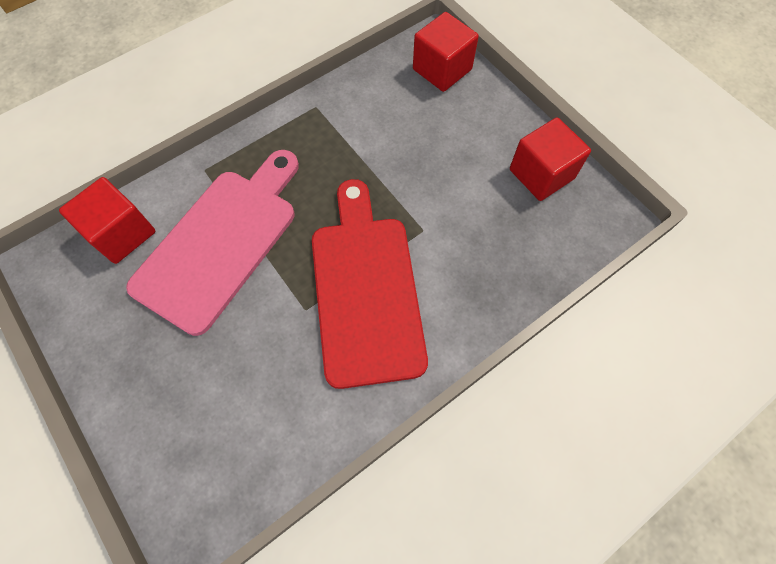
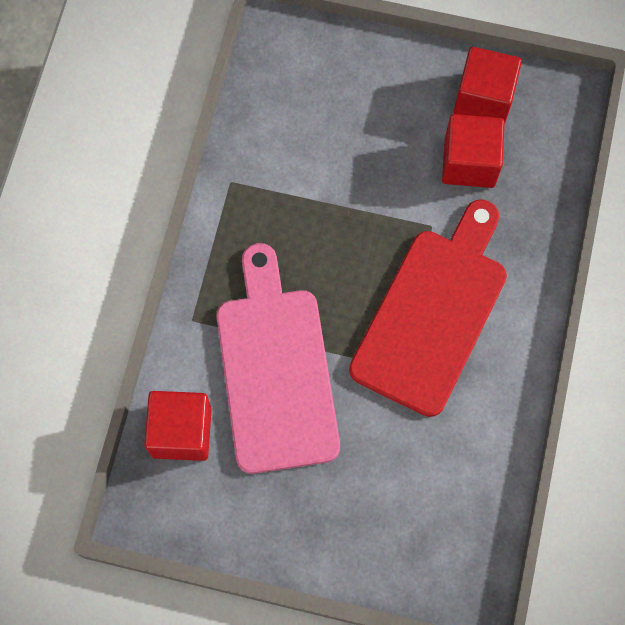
camera: 40 degrees left, 5 degrees up
red cutting board [312,179,428,389] -> red cutting board turned 75 degrees clockwise [349,199,507,417]
red cube [413,12,479,92] -> red cube moved to [442,114,505,188]

